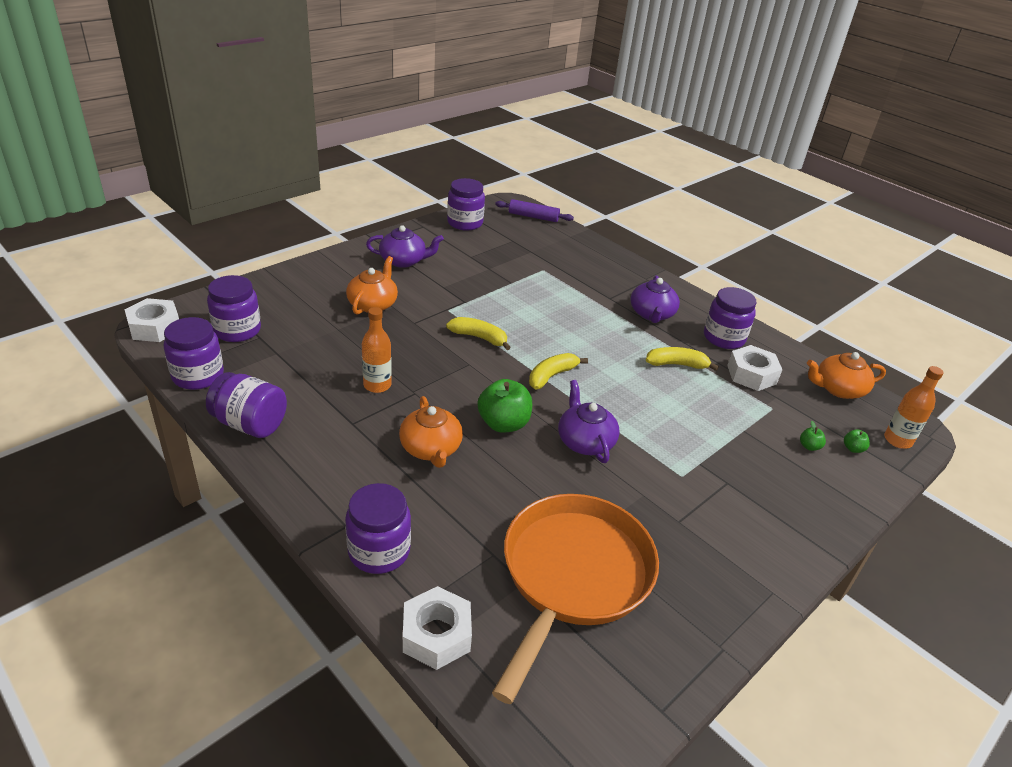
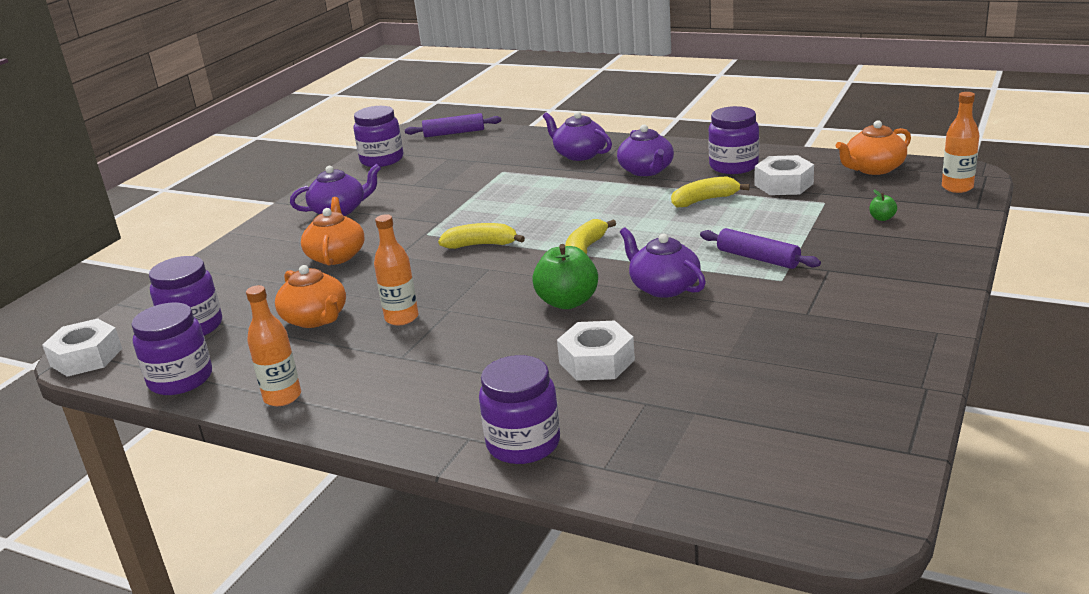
camera: 15 degrees left, 10 degrees down
purple jar [206,372,287,438] -> orange bottle [246,285,301,406]
orange teapot [399,396,463,468] -> orange teapot moved to [275,265,346,328]
white nut [403,586,472,670] -> white nut moved to [557,321,635,381]
orange pan [492,494,659,704] -> none
green apple [844,429,870,453] -> none
none -> purple teapot [543,111,612,161]
none -> purple rolling pin [700,228,821,269]

